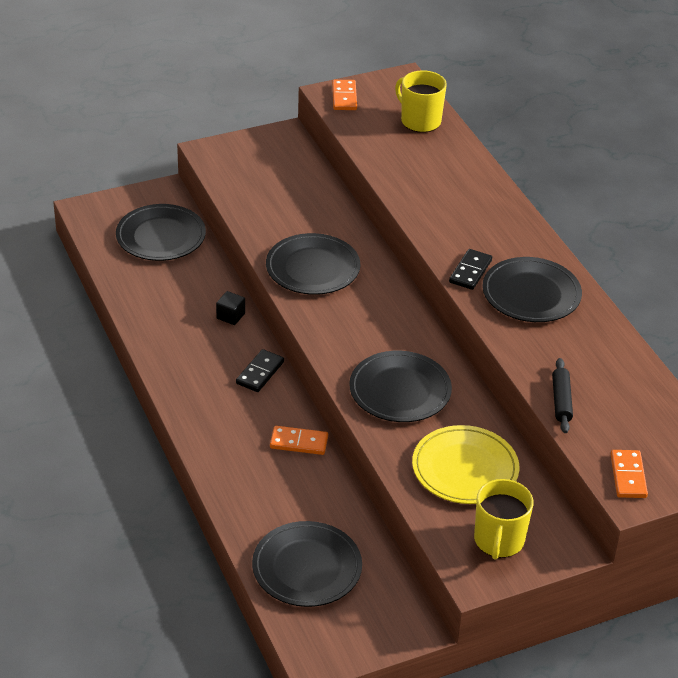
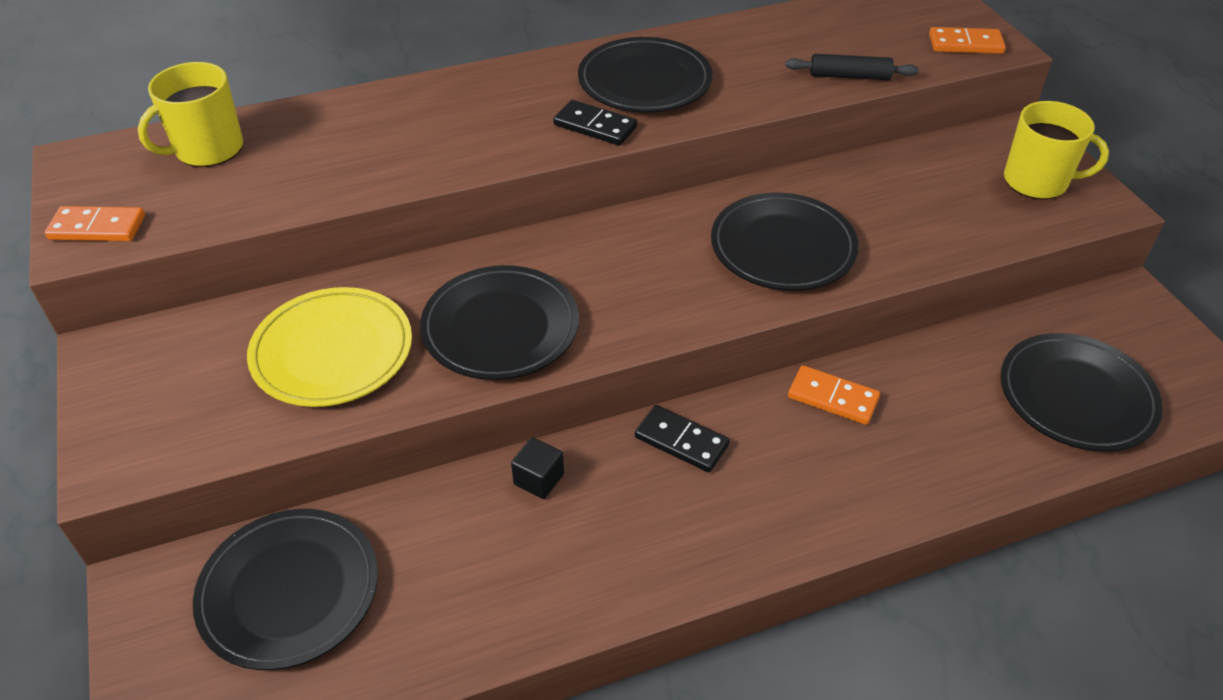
camera: 85 degrees left, 5 degrees up
orange domino [270,426,328,455] -> orange domino turned 75 degrees counterclockwise [788,365,880,425]
yellow plate [412,425,520,504] -> yellow plate moved to [247,287,412,407]

